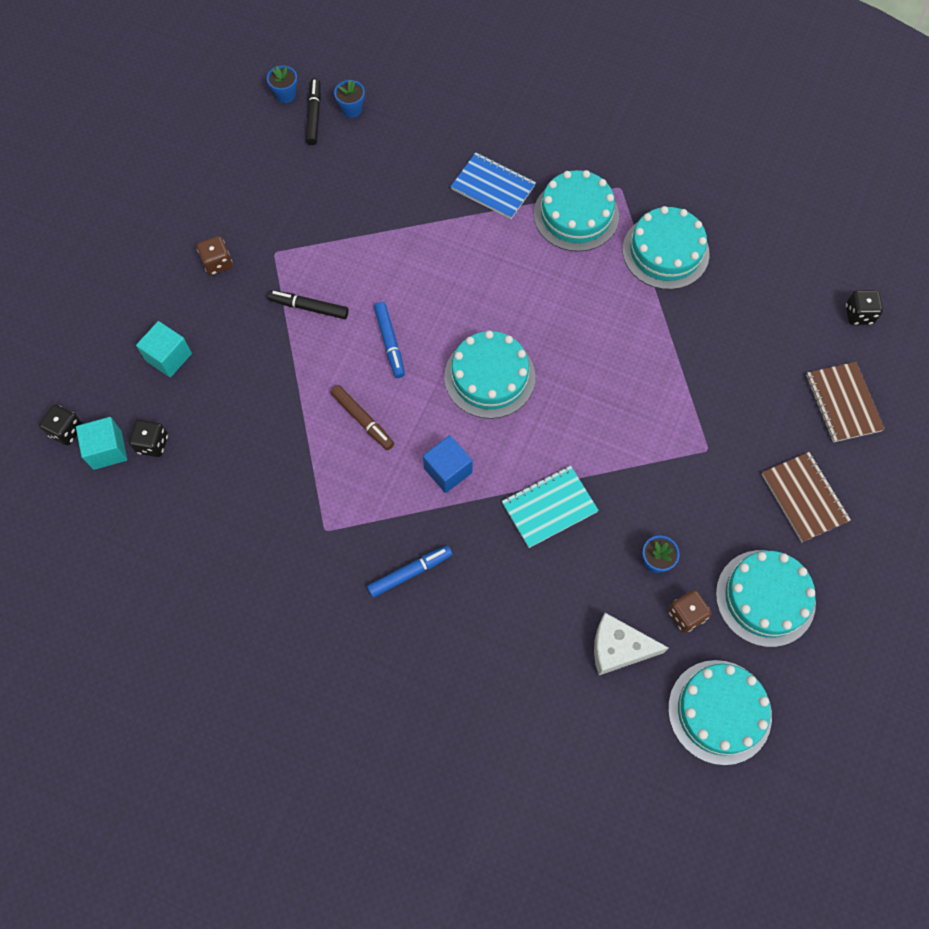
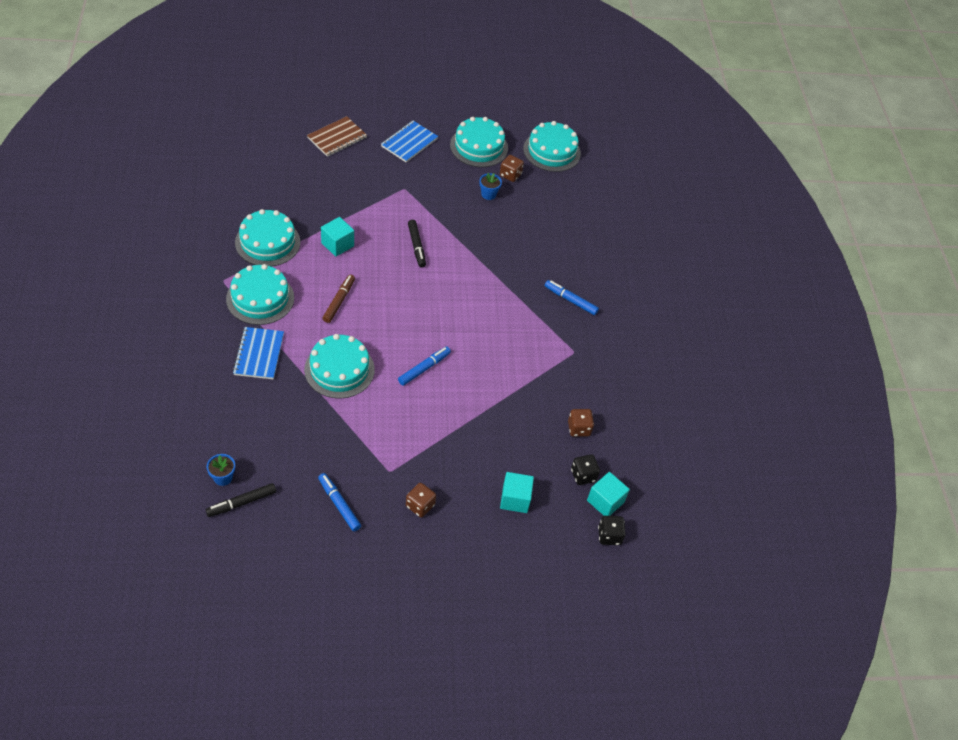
camera: 125 degrees left, 15 degrees down
blue flower pot [267,66,297,103] -> none
black marker [267,290,349,319] -> black marker moved to [408,220,426,267]
brown marker [331,385,394,450] -> brown marker moved to [323,274,355,323]
blue cube [423,435,473,493] -> none
turquoise cake [444,330,535,419] -> turquoise cake moved to [304,334,375,399]
turquoise notebook [502,466,599,548] -> none
white cheese [594,613,669,675] -> none
brown notebook [762,452,851,542] -> blue notebook [381,121,438,162]
black dice [846,290,883,325] -> none
none -> blue marker [318,473,361,531]
none -> turquoise cube [321,217,354,257]
none -> brown dice [568,409,594,437]

